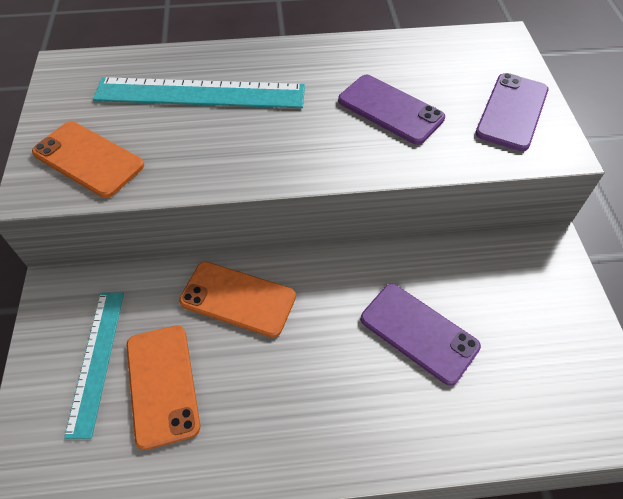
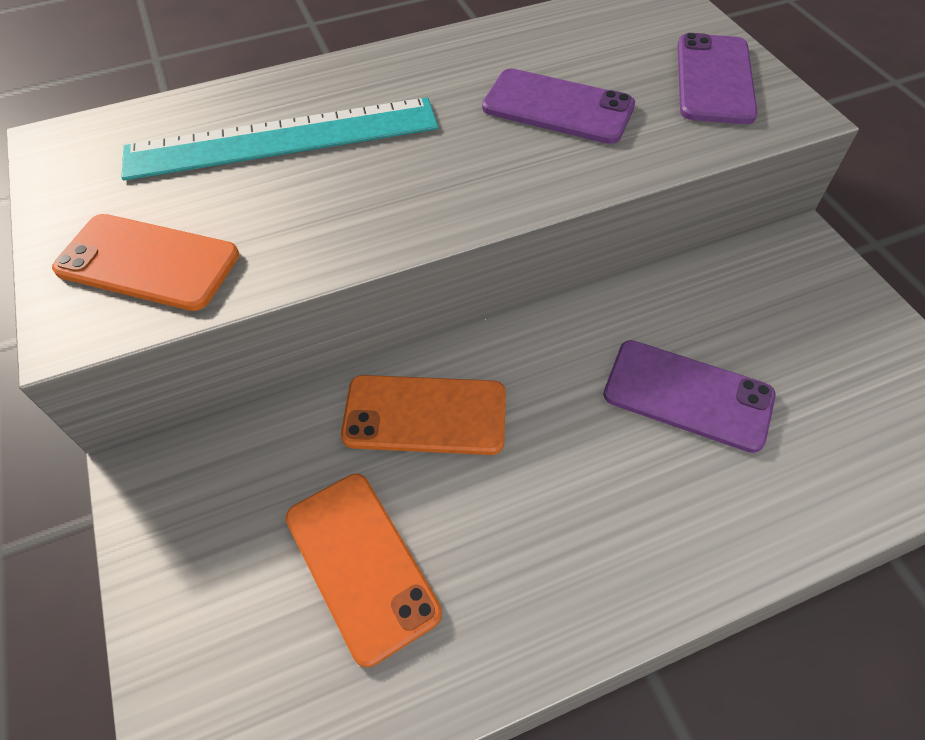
camera: 15 degrees left, 0 degrees up
turquoise ruler [64,292,124,439] -> none

